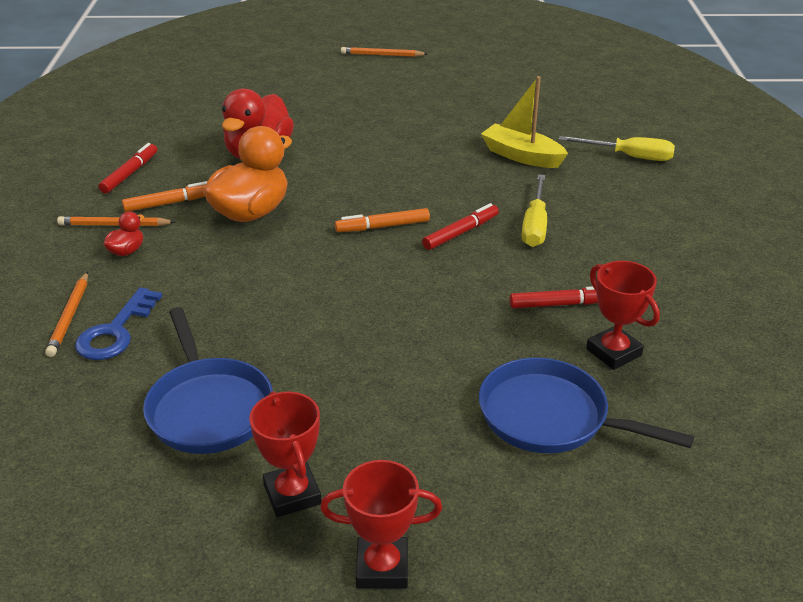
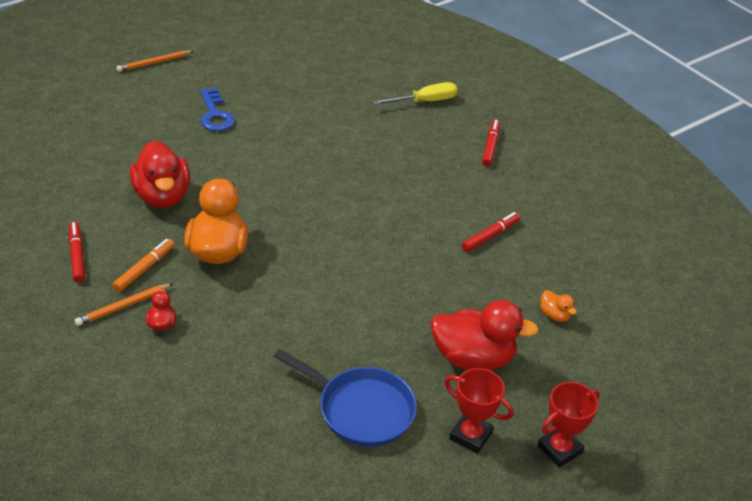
camera: 40 degrees left, 5 degrees up
orange pencil [45,272,88,357] -> none
blue key [75,287,162,360] -> blue key moved to [200,88,235,131]
orange marker [335,208,430,232] -> none
red marker [422,203,499,250] -> red marker moved to [482,120,500,166]
blue pan [479,358,694,453] -> orange duck [540,290,577,322]
yellow boat [481,76,568,168] -> none
yellow screwdriver [522,174,547,247] -> none
red trophy [586,261,660,370] -> none
none -> red duck [431,300,539,370]

